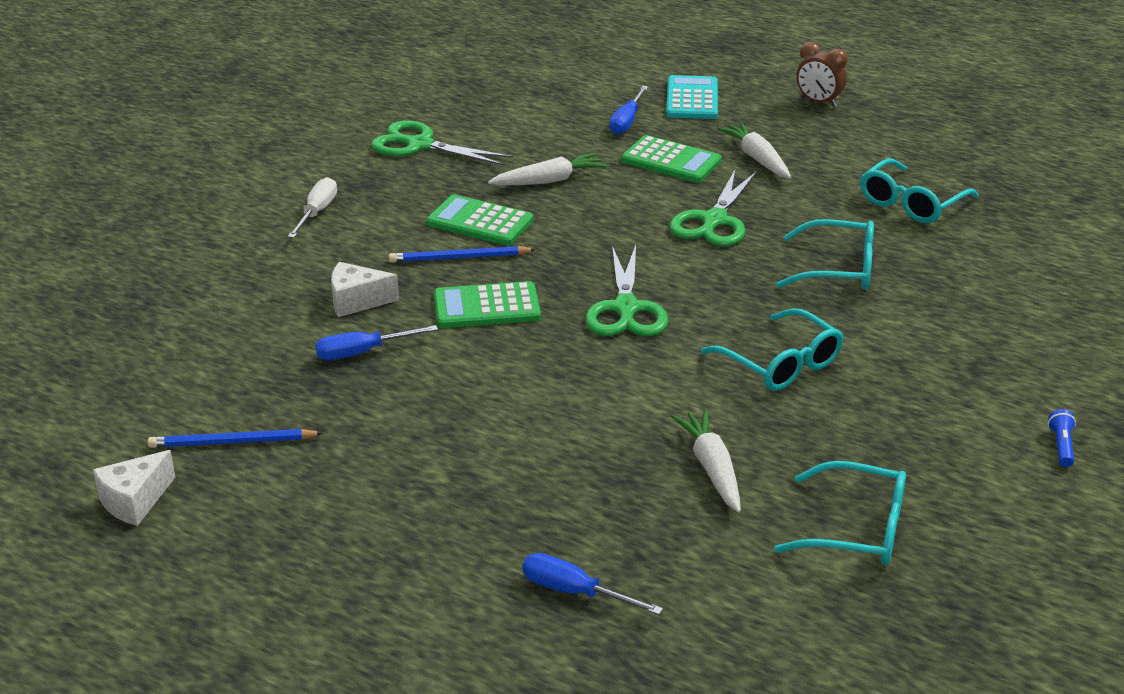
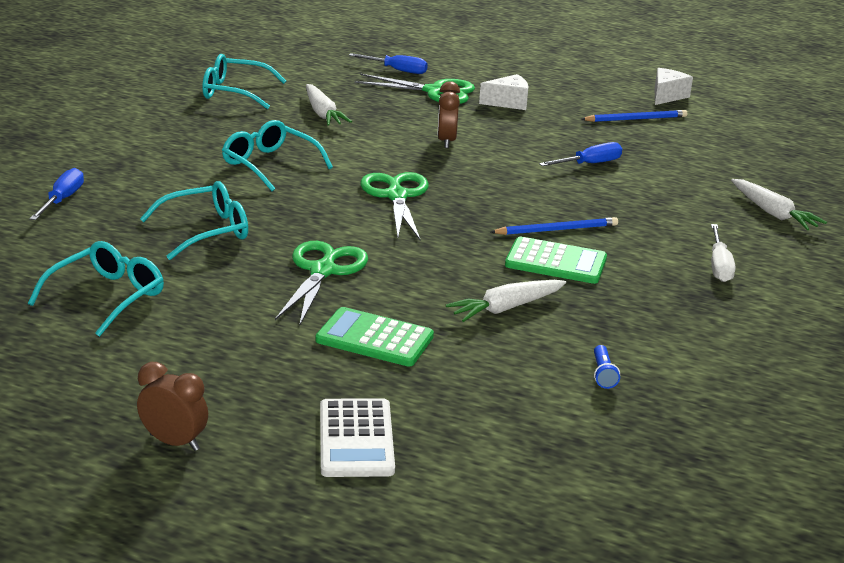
camera: 170 degrees right, 5 degrees down
white cheese [331,262,399,317] -> white cheese moved to [479,74,529,110]
green scissors [371,121,513,166] -> green scissors moved to [355,74,475,104]
green calculator [434,281,541,328] -> none
blue screwdriver [609,86,648,135] -> blue screwdriver moved to [30,168,84,220]
turquoise calculator [666,75,718,119] -> white calculator [320,398,395,477]
white carrot [717,122,791,178] -> white carrot moved to [731,179,827,230]
turquoise glasses [776,219,874,290] -> turquoise glasses turned 150 degrees clockwise [140,181,248,260]
blue flashlight [1048,409,1076,467] -> blue flashlight moved to [594,345,620,389]
none -> brown clock [437,81,460,148]

